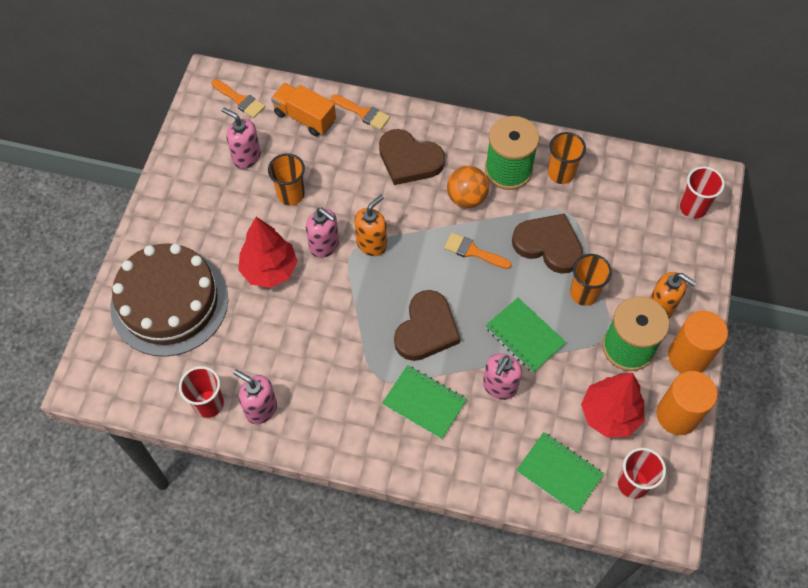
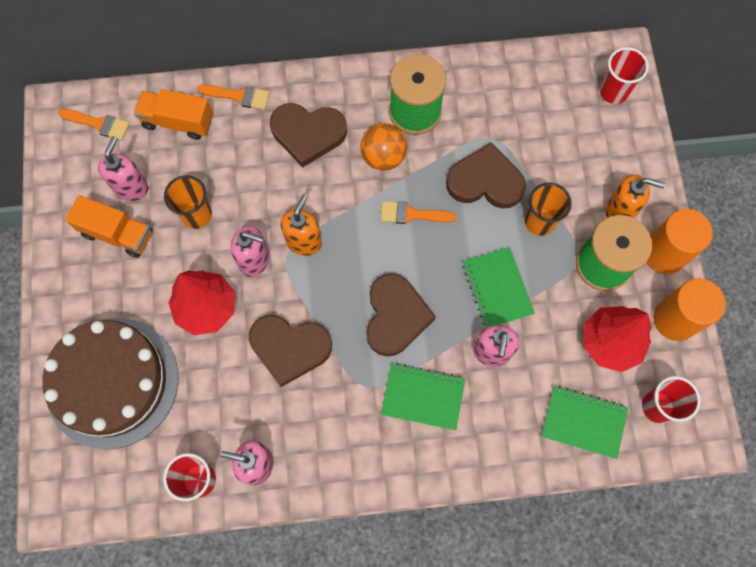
camera: 20 degrees left, 10 degrees up
pink soap dispenser [222,108,261,169] -> pink soap dispenser turned 90 degrees clockwise [98,136,148,201]
green notebook [485,298,566,373] -> green notebook turned 45 degrees clockwise [462,247,535,328]
orange cup [548,132,586,184] -> none
none -> orange truck [66,195,152,258]
none -> brown heart [249,315,332,387]

